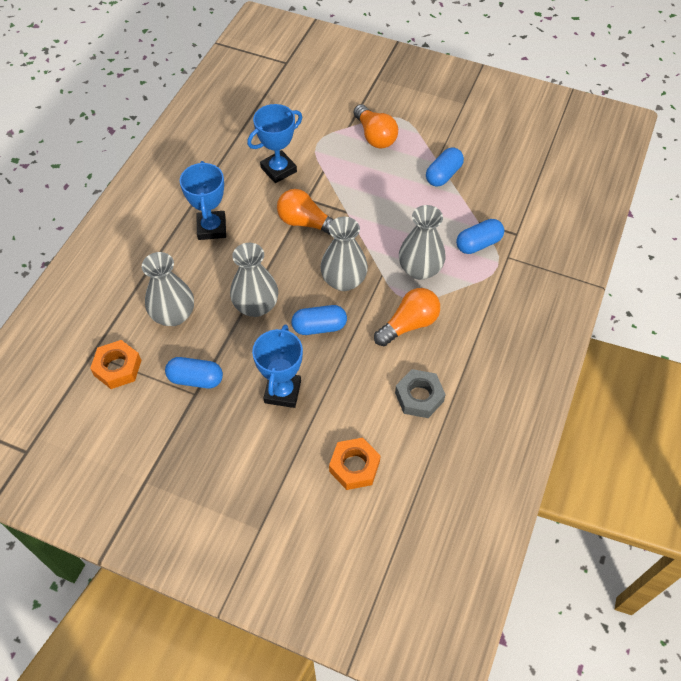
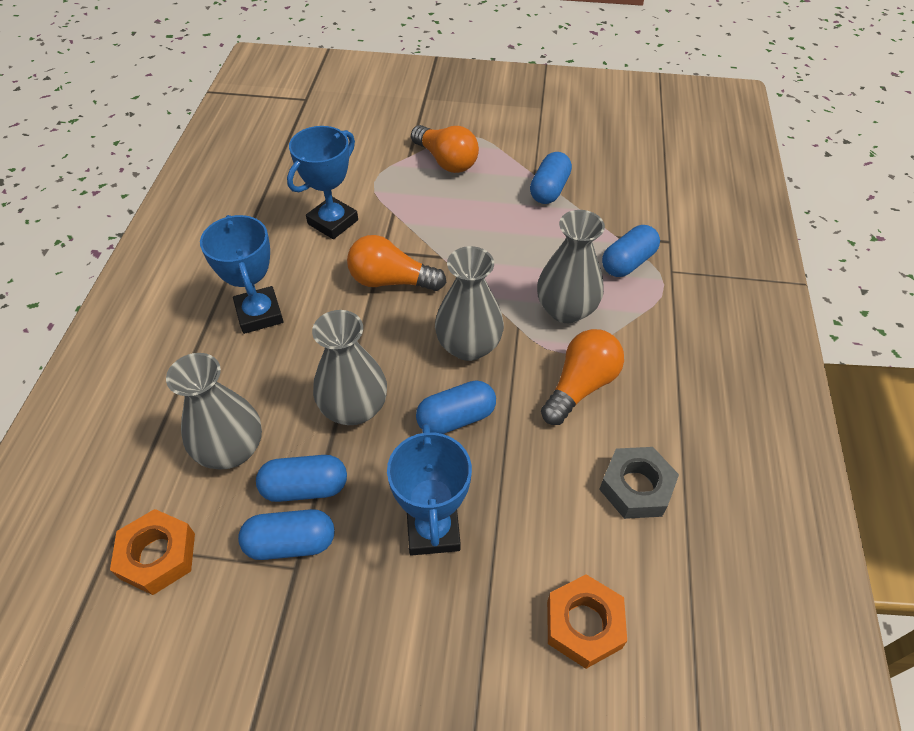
camera: 15 degrees left, 5 degrees down
none -> blue capsule [256,455,347,502]

